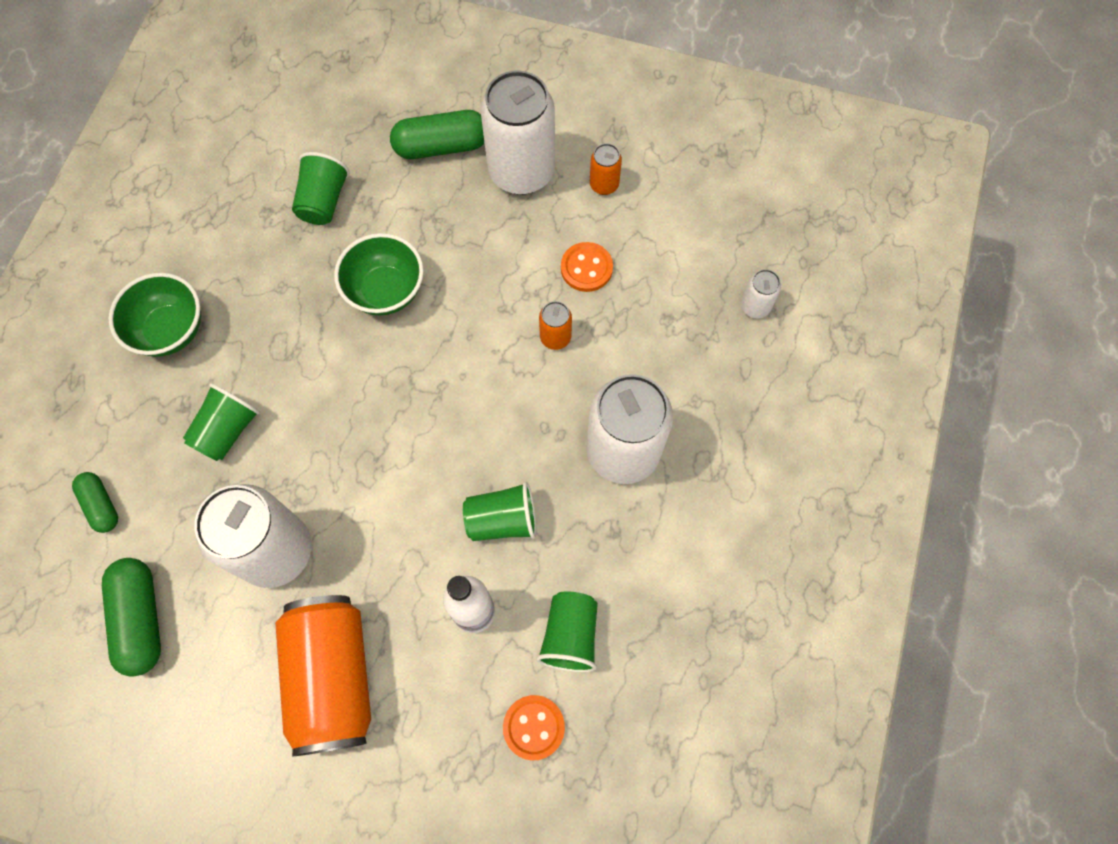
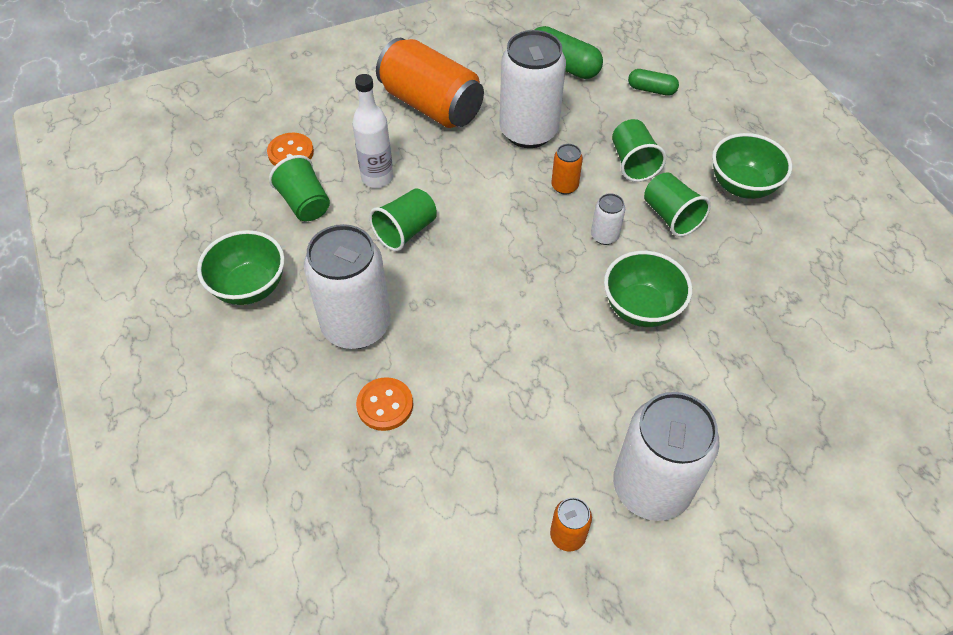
camera: 140 degrees right, 15 degrees down
green cup [292,152,350,225] -> green cup moved to [644,172,711,237]
green capsule [390,110,484,159] -> none
orange can [539,301,572,350] -> orange can moved to [551,144,583,195]
orange button [561,242,613,292] -> orange button moved to [356,377,413,431]
white can [741,269,781,318] -> white can moved to [591,193,625,245]
none -> green bowl [197,230,285,305]

